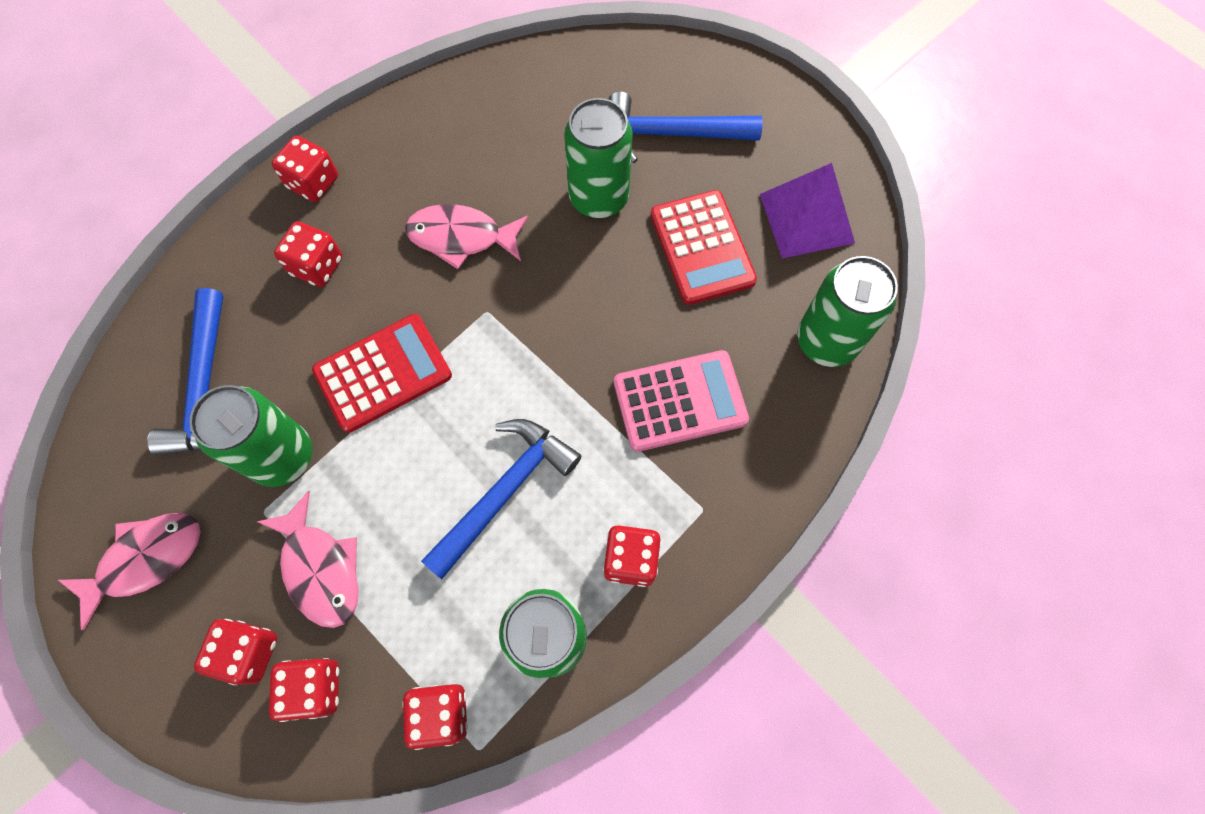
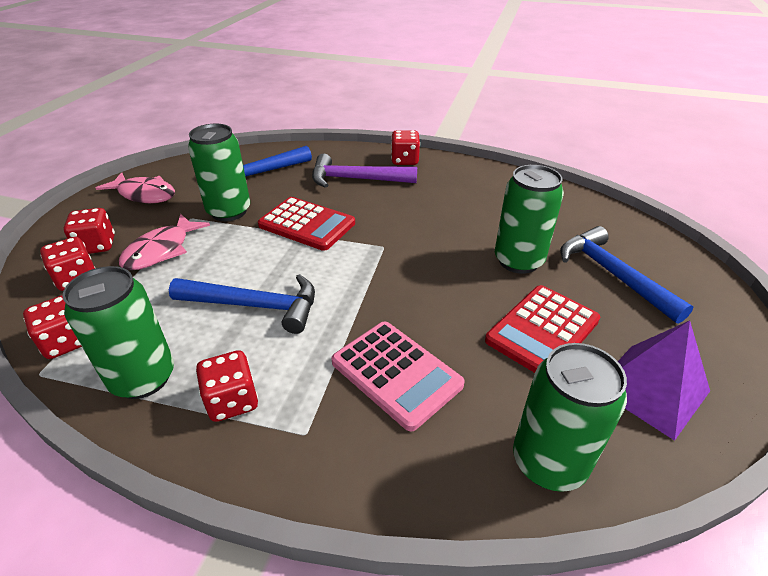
camera: 60 degrees right, 30 degrees down
red dice [274,221,342,287] -> purple hammer [312,154,417,188]
pink fish [405,204,528,269] -> none

